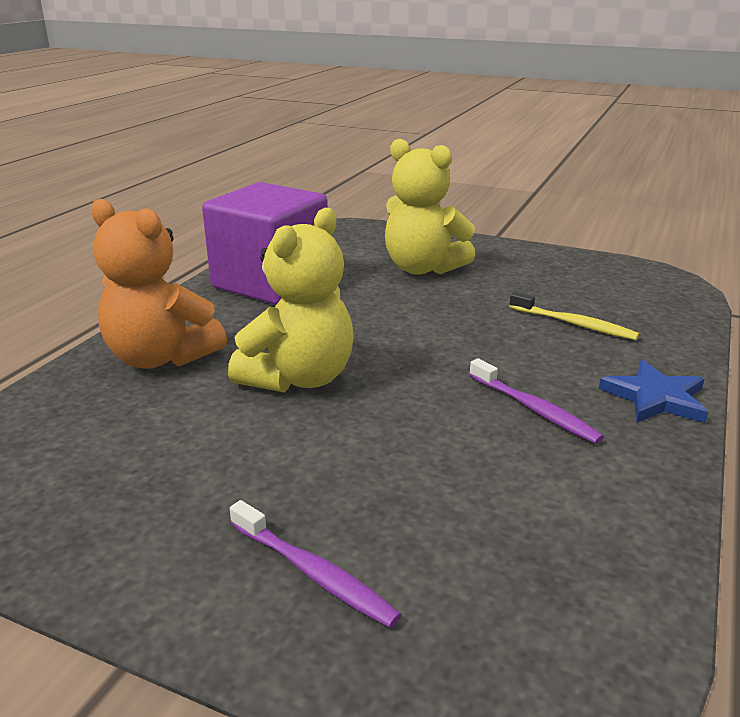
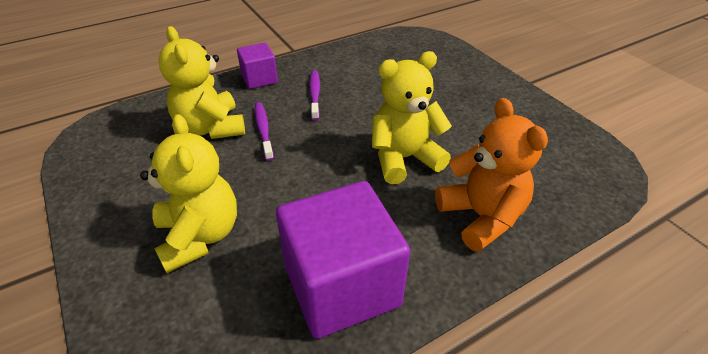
camera: 145 degrees left, 15 degrees up
purple toothbrush [230,500,401,628] -> purple toothbrush moved to [255,102,274,161]
yellow toothbrush [509,292,640,340] -> yellow teddy bear [159,26,245,139]
blue star [599,360,708,423] -> purple cube [237,43,278,89]

